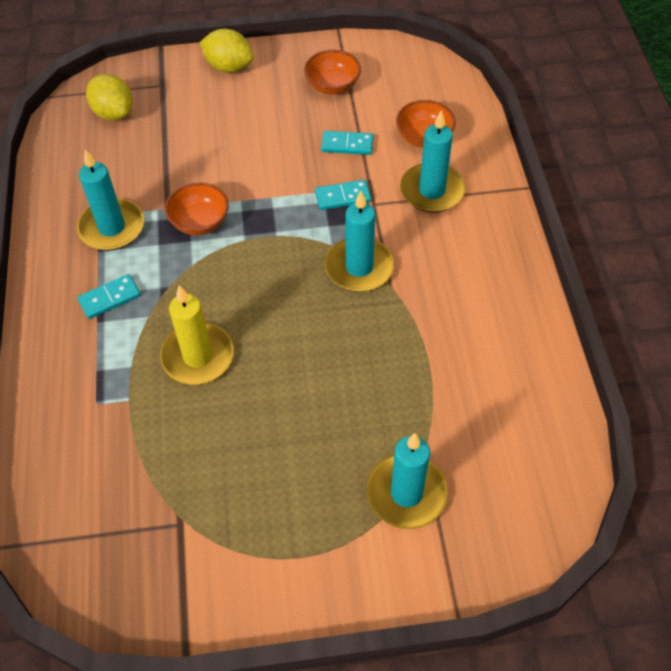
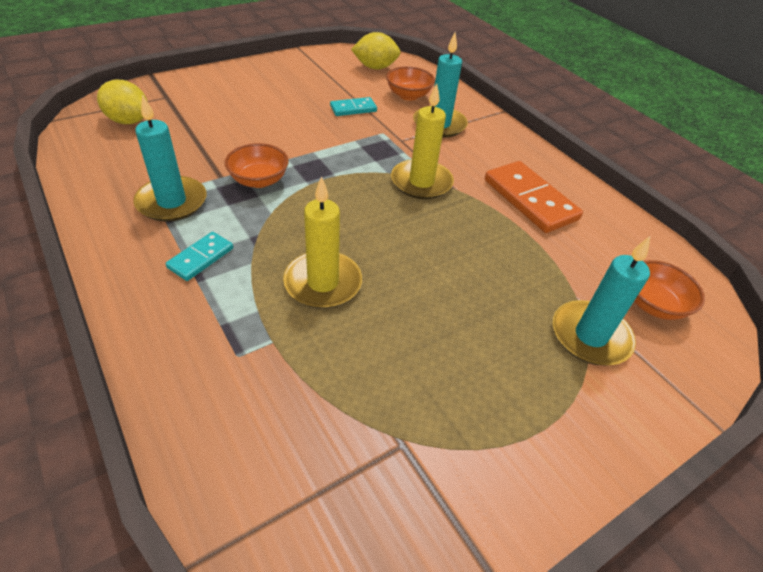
camera: 30 degrees left, 10 degrees down
yellow lemon [199,29,254,73] -> yellow lemon moved to [351,32,401,69]
orange bowl [304,50,361,94] -> orange bowl moved to [634,260,705,320]
turquoise domino [315,180,371,210] -> none
turquoise candle [325,191,394,292] -> yellow candle [391,83,454,199]
none -> orange domino [485,161,583,233]

